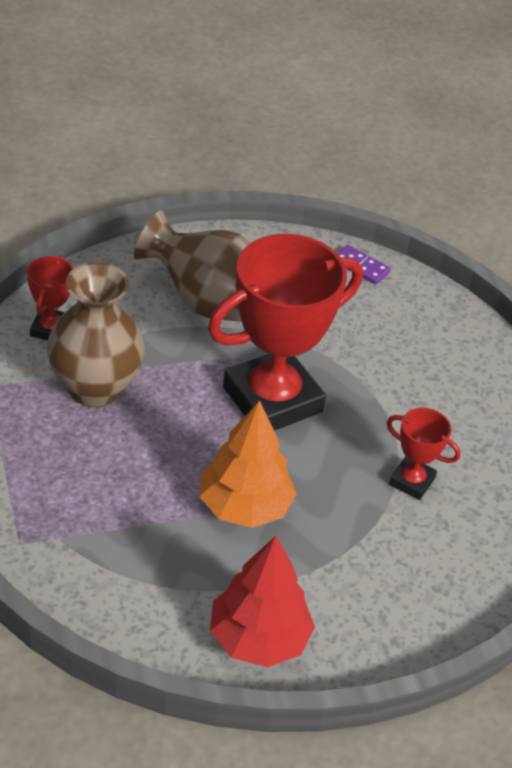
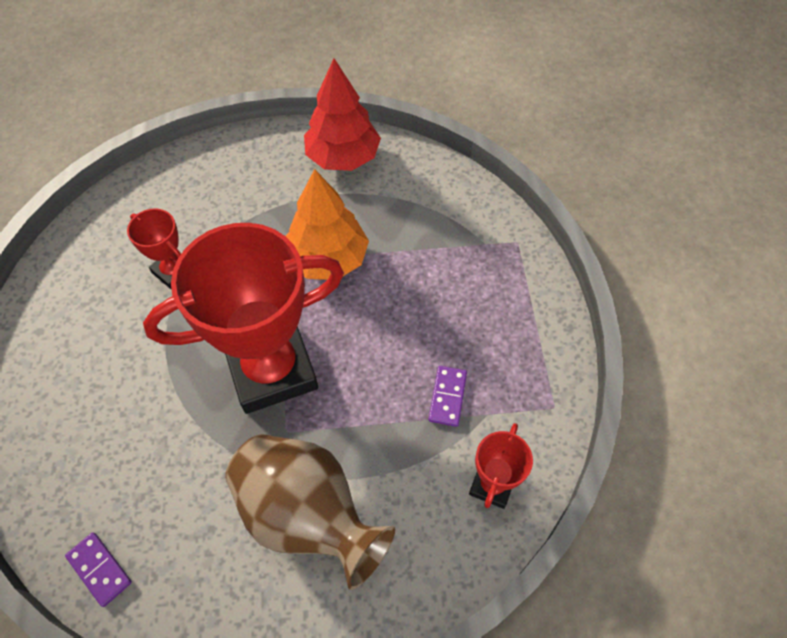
camera: 165 degrees left, 15 degrees up
brown vase [47,262,145,408] -> purple domino [428,366,467,427]

